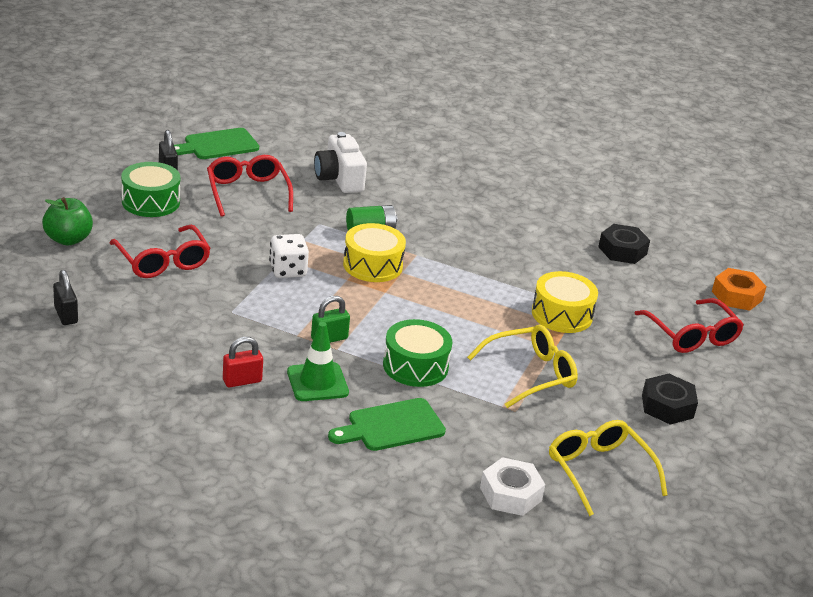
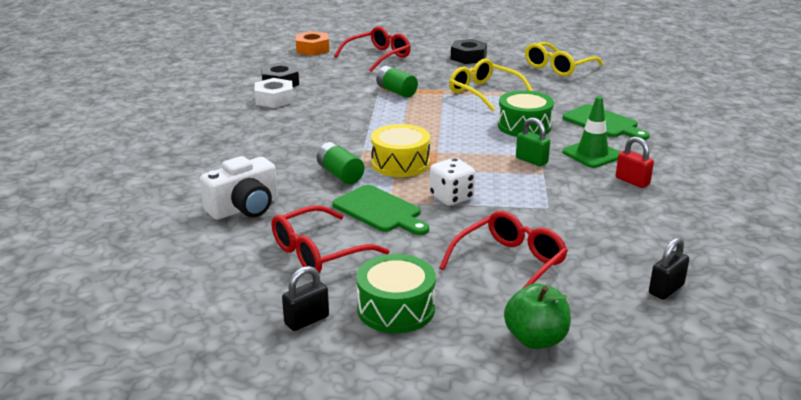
camera: 105 degrees left, 5 degrees down
green cutting board [174,128,259,159] -> green cutting board moved to [332,185,429,235]
white nut [480,457,545,516] -> white nut moved to [254,78,294,108]
yellow drum [532,271,598,333] -> green battery [376,66,418,98]

